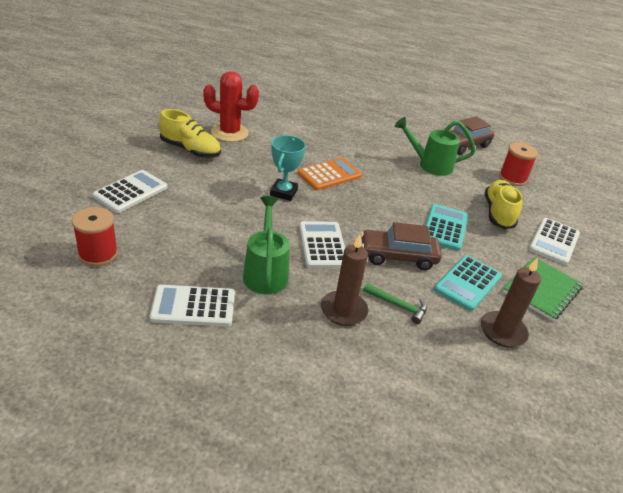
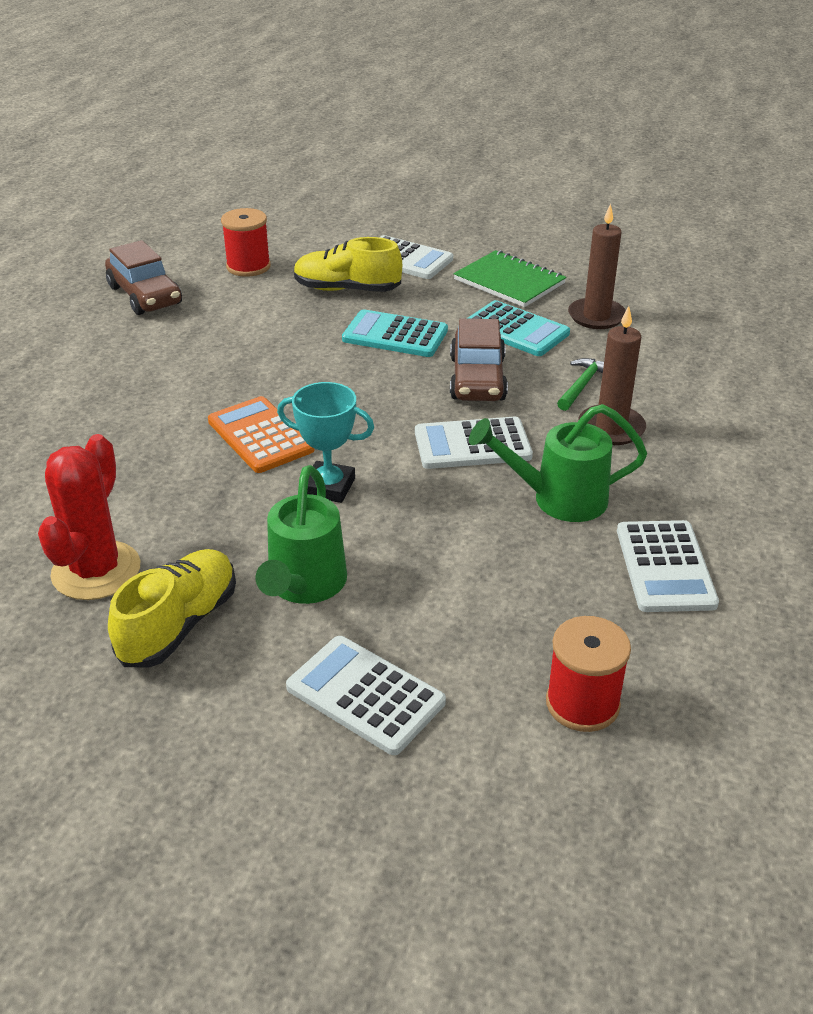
camera: 85 degrees left, 0 degrees up
green watering can [395,117,476,176] -> green watering can moved to [256,465,347,604]

